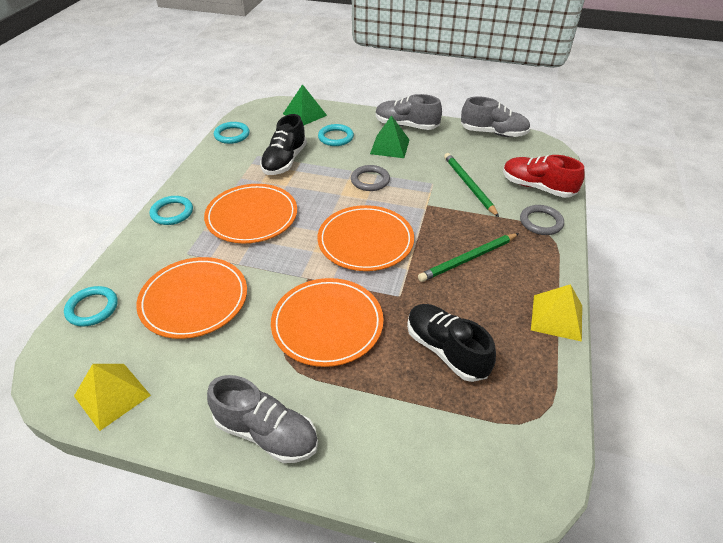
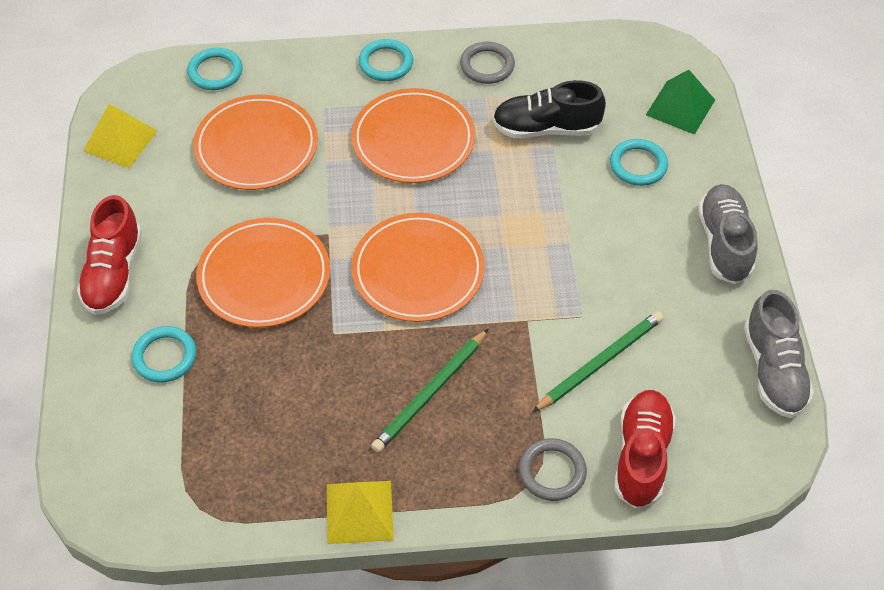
camera: 70 degrees right, 10 degrees up
grey shoe [207,375,318,463] -> red shoe [77,195,142,315]
turquoise ring [214,122,250,144] -> turquoise ring moved to [132,326,196,383]
grey ring [351,165,390,191] -> grey ring moved to [460,41,515,84]
green pyramid [370,115,409,158] -> none
black shoe [407,304,496,382] -> none
green pencil [418,233,519,282] -> green pencil turned 90 degrees counterclockwise [371,329,488,453]

